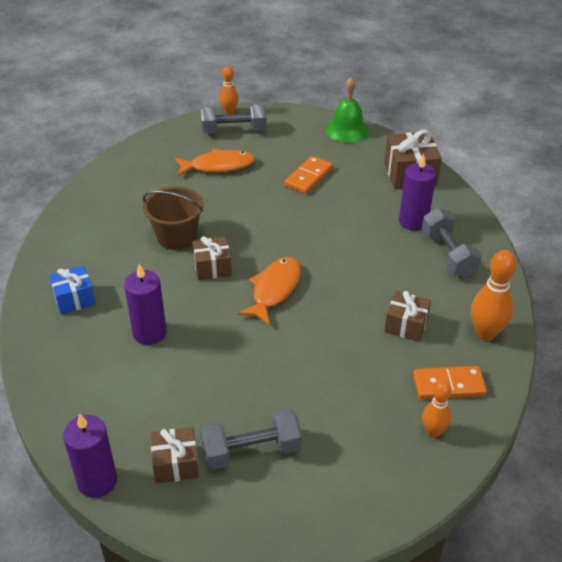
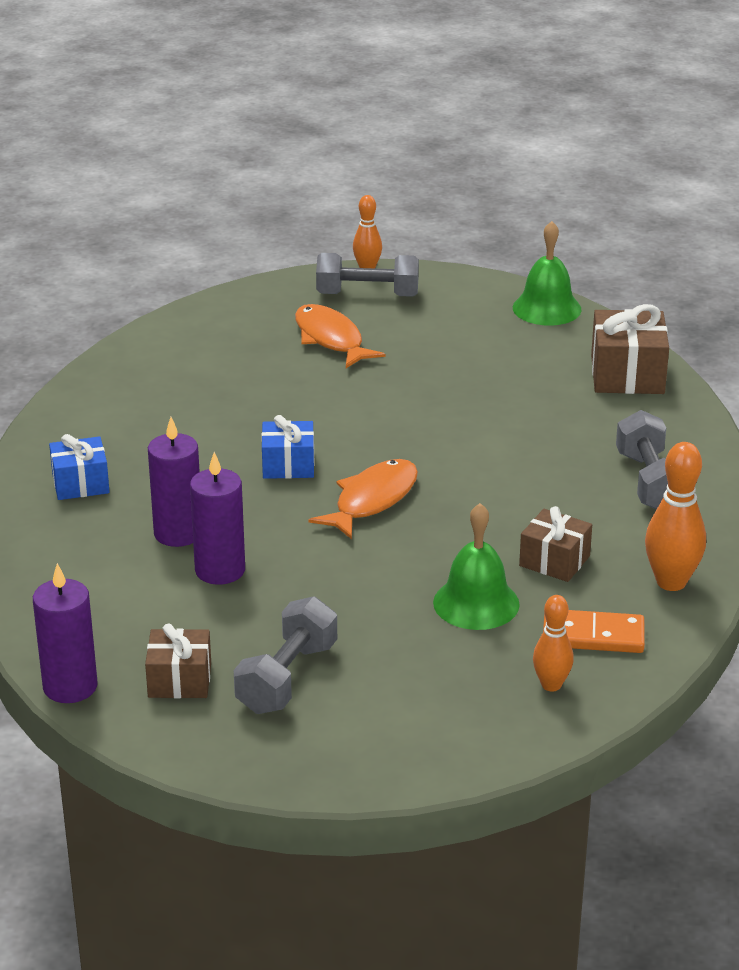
camera: 10 degrees right, 10 degrees down
brown bucket [143,187,203,250] -> none
orange fish [175,148,256,176] -> orange fish turned 120 degrees counterclockwise [295,304,386,368]
brown gift [192,236,232,280] -> blue gift [261,415,314,479]
grey dumbbell [201,408,302,470] -> grey dumbbell turned 60 degrees counterclockwise [234,596,337,714]
orange domino [284,156,333,194] -> none
purple candle [399,154,436,231] -> purple candle moved to [190,452,245,585]
none -> green bell [433,503,520,630]

